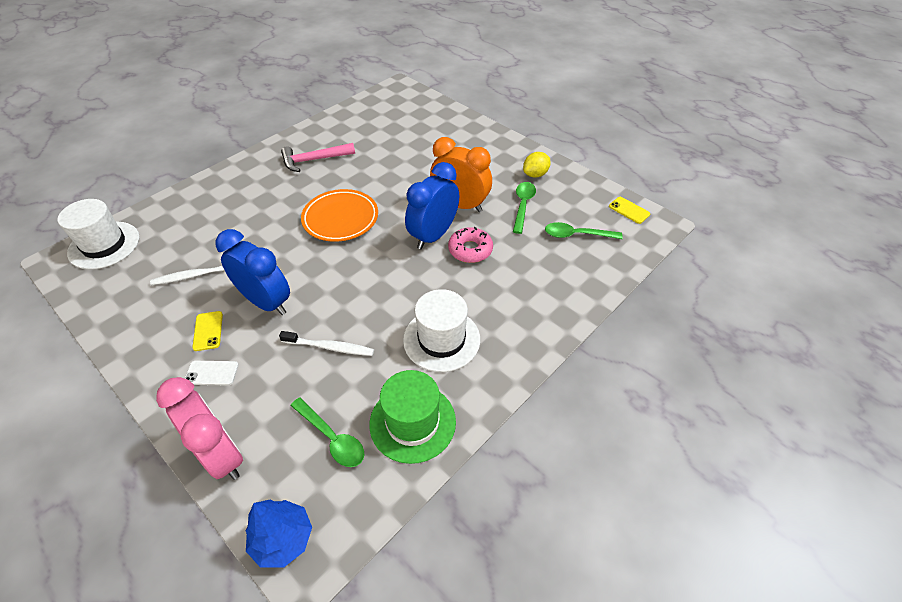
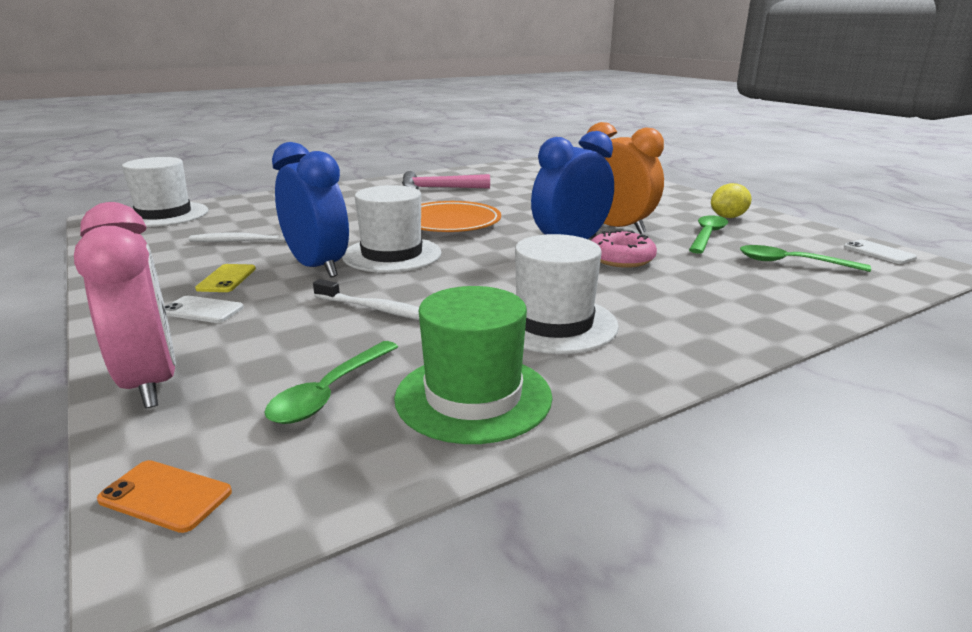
camera: 15 degrees right, 25 degrees down
blue tree [246,500,312,568] -> orange phone [97,460,232,533]
green spoon [290,398,364,467] -> green spoon turned 60 degrees clockwise [264,341,398,424]
yellow phone [609,197,650,224] -> white phone [844,240,917,264]
none -> white hat [342,185,441,273]

